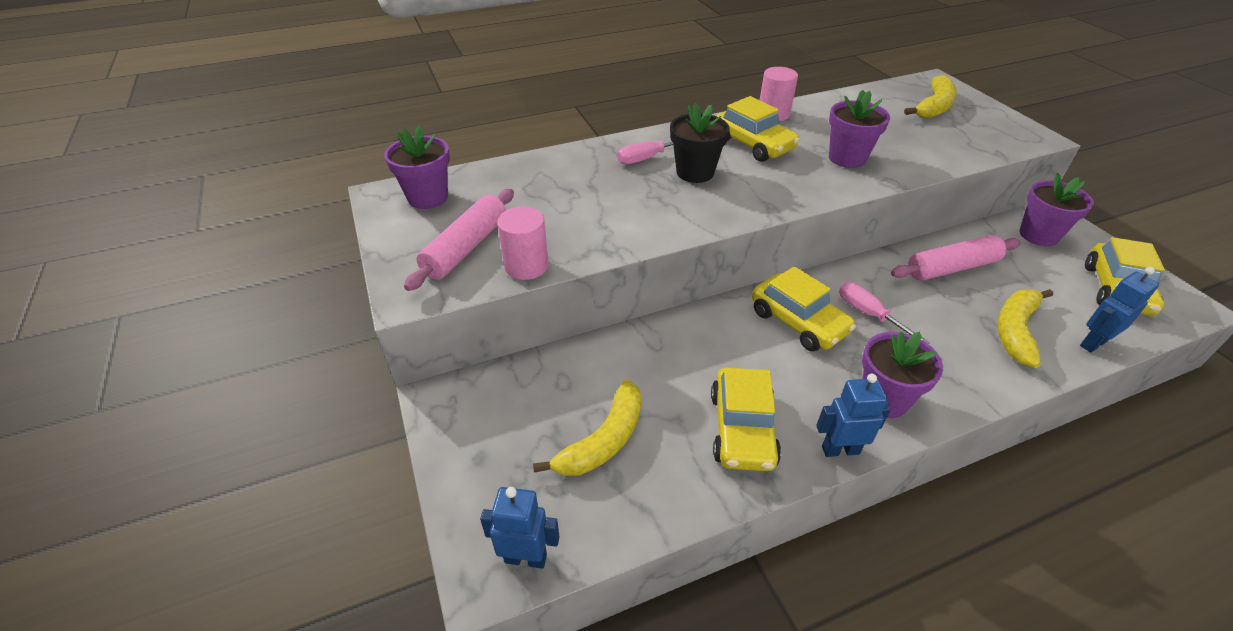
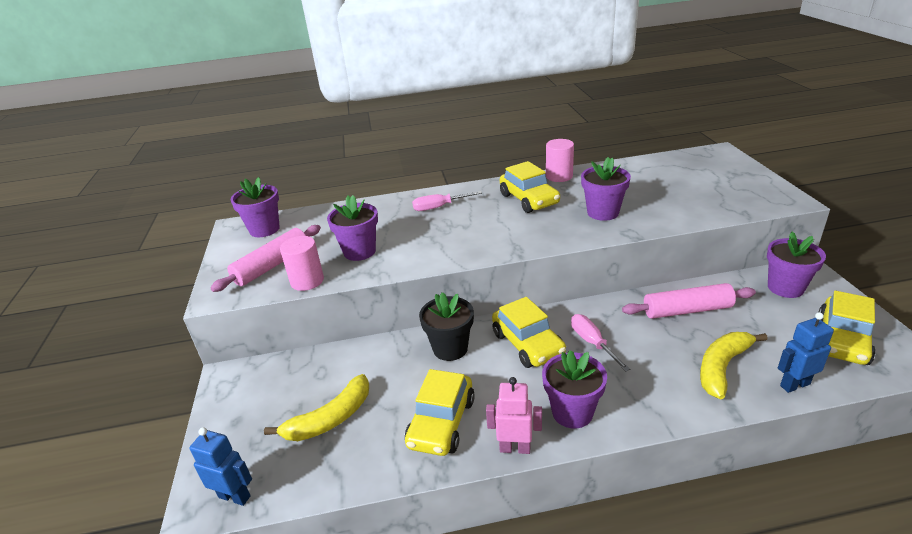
camera: 15 degrees right, 10 degrees down
black flower pot [670,103,730,183] -> black flower pot moved to [419,292,474,361]
blue robot [816,374,891,457] -> pink robot [486,377,542,454]
yellow banana [904,75,957,118] -> none
none -> purple flower pot [327,195,378,261]

